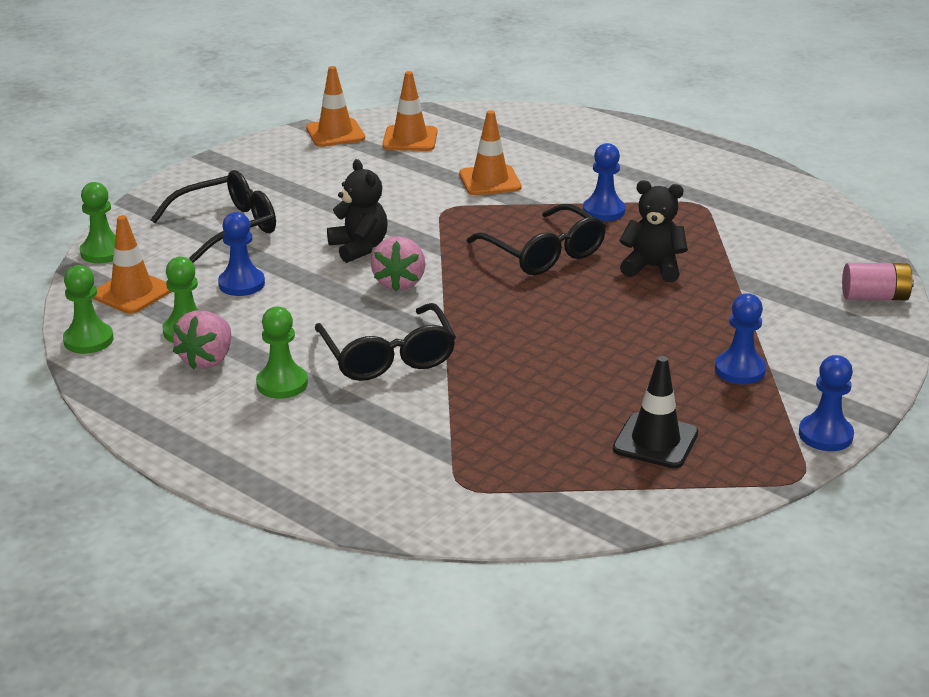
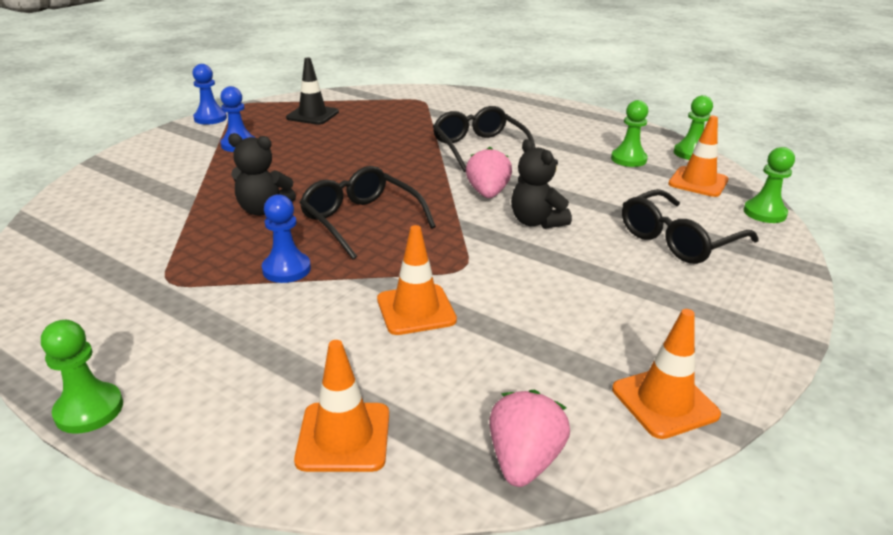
camera: 175 degrees right, 0 degrees up
pink strawberry [173,310,231,370] -> pink strawberry moved to [489,390,570,487]
blue pawn [218,212,265,296] -> none
green pawn [256,307,308,399] -> green pawn moved to [41,320,123,434]
orange traffic cone [382,71,437,151] -> orange traffic cone moved to [294,340,389,472]
pink battery [842,263,914,300] -> none

